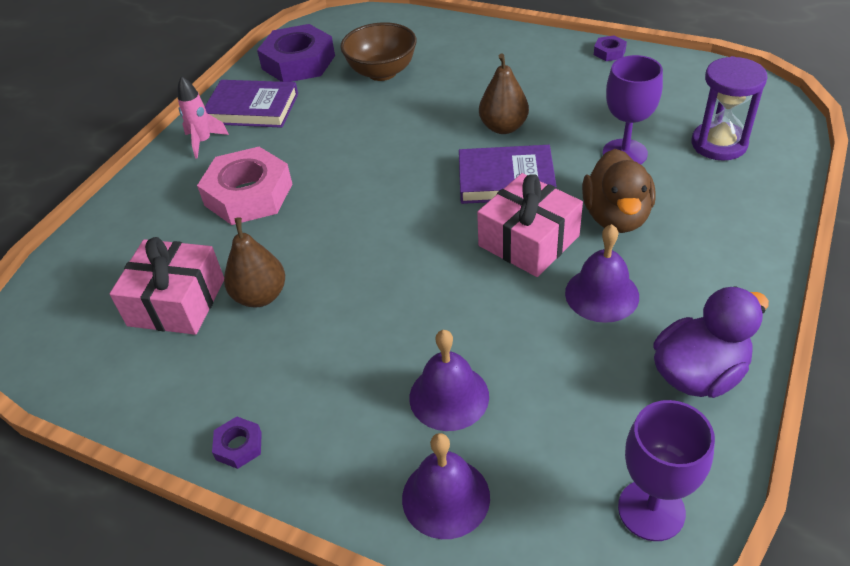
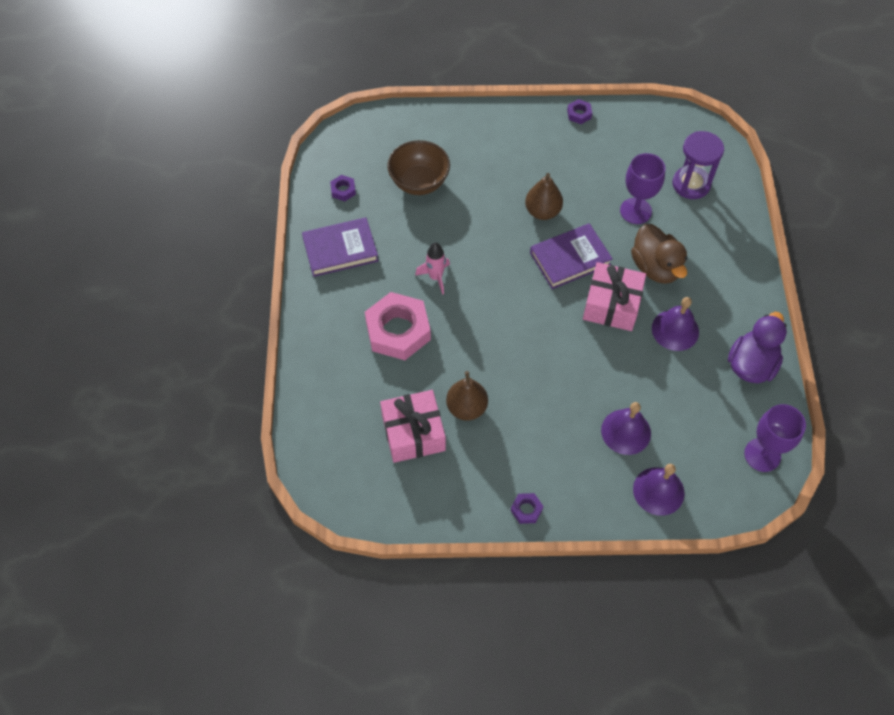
camera: 30 degrees left, 15 degrees up
pink rocket [177,76,229,159] -> pink rocket moved to [415,243,450,295]
purple nut [257,24,335,82] -> purple nut [330,175,356,201], size x0.43

